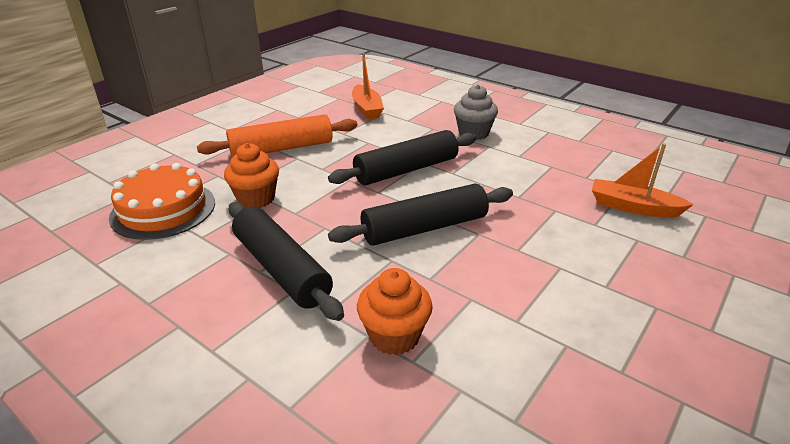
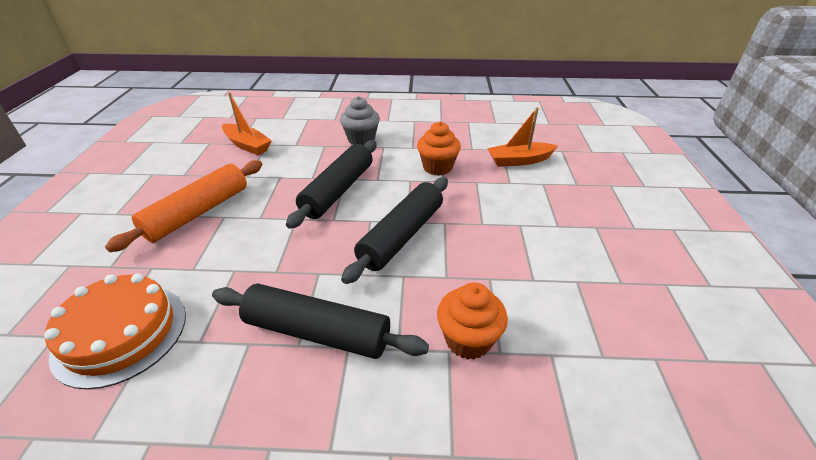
camera: 35 degrees left, 5 degrees up
orange cupcake [224,143,279,208] -> orange cupcake moved to [417,121,461,176]

